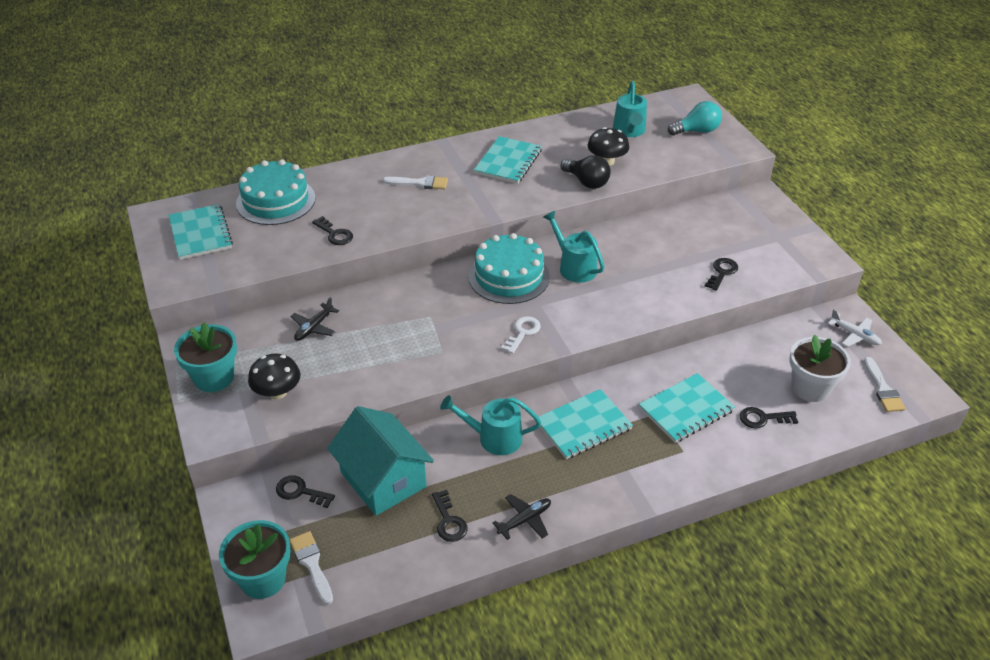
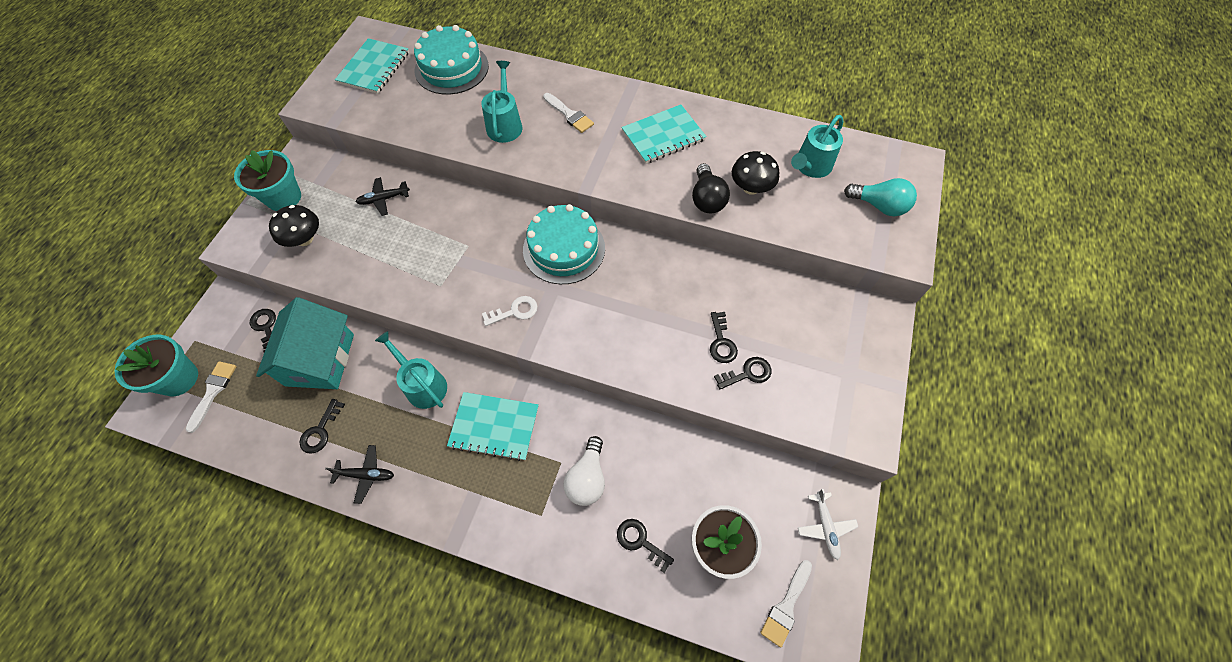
camera: 40 degrees right, 20 degrees up
black key [312,216,353,245] -> black key moved to [710,312,738,363]
turquoise watering can [543,211,604,283] -> turquoise watering can moved to [481,61,522,143]
turquoise notebook [639,373,735,443] -> white light bulb [563,436,605,506]

